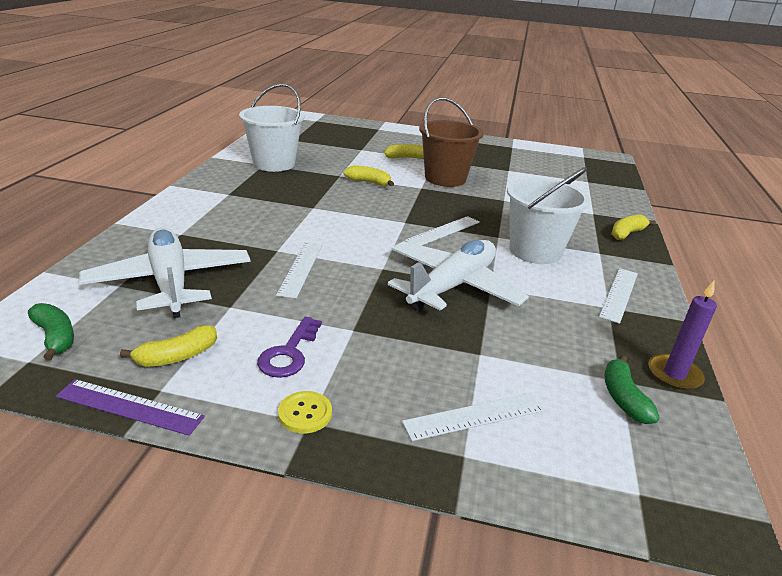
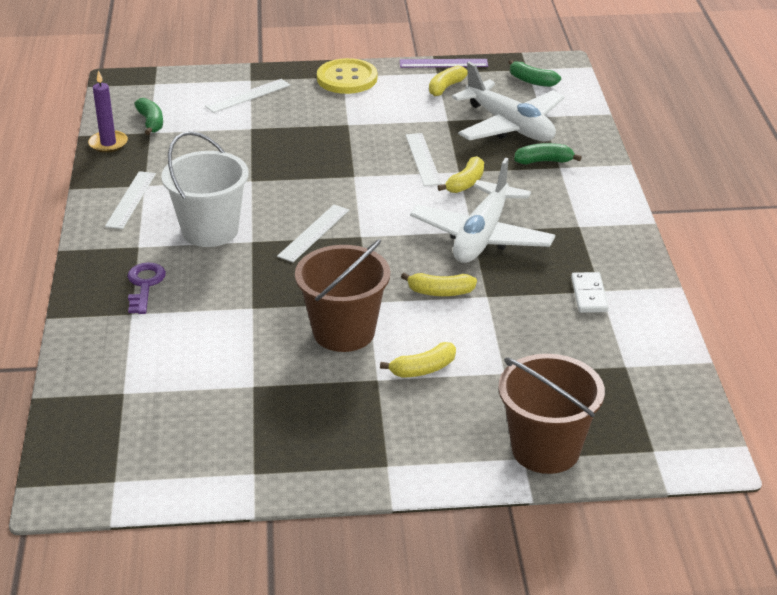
camera: 165 degrees right, 5 degrees up
white bucket [239,84,305,172] -> white domino [571,272,609,313]
purple key [257,317,322,378] -> purple key moved to [128,263,166,314]
yellow button [278,391,332,433] -> yellow button [317,58,377,94], size x1.91
white plane [388,240,529,312] -> white plane moved to [410,158,555,263]
yellow banana [611,215,656,240] -> yellow banana moved to [438,156,484,193]
none -> brown bucket [498,354,605,474]
none -> green banana [514,143,582,165]

